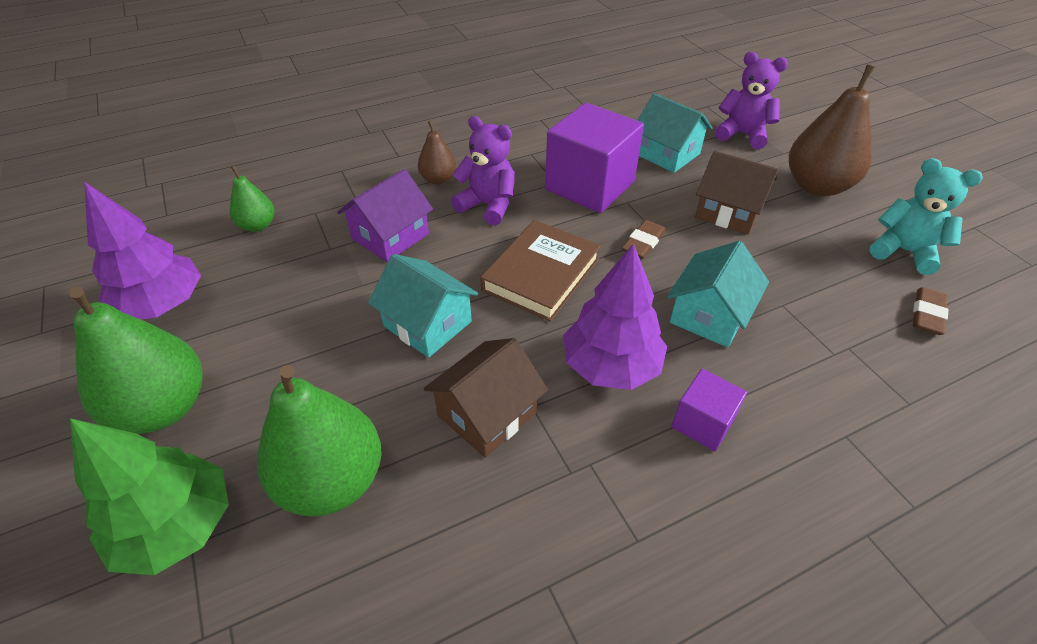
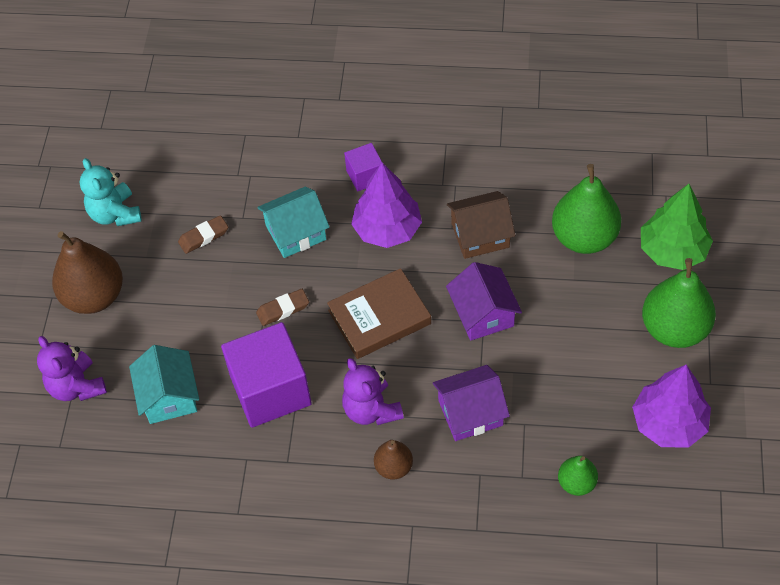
camera: 145 degrees left, 10 degrees up
turquoise house [368,254,478,358] -> purple house [446,262,522,341]
brown house [695,151,779,235] -> none
brown eraser [913,287,949,335] -> brown eraser moved to [178,215,228,254]

